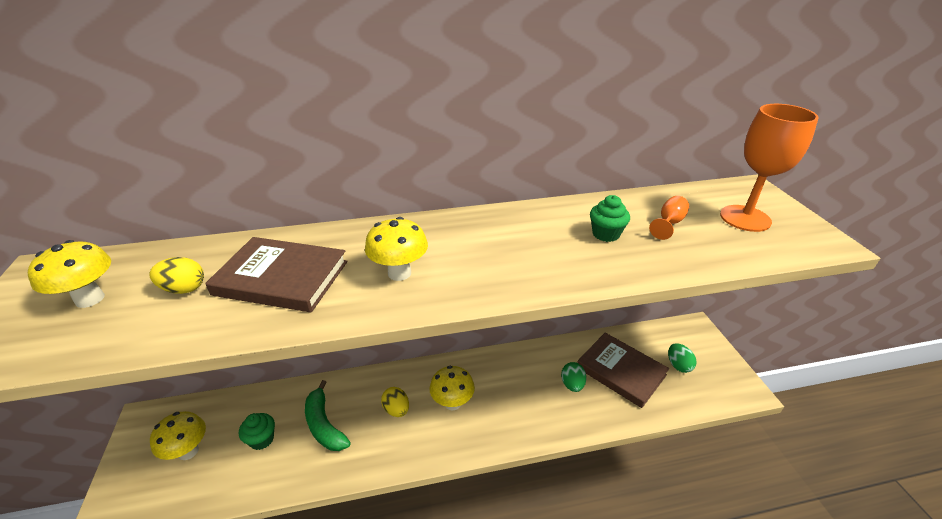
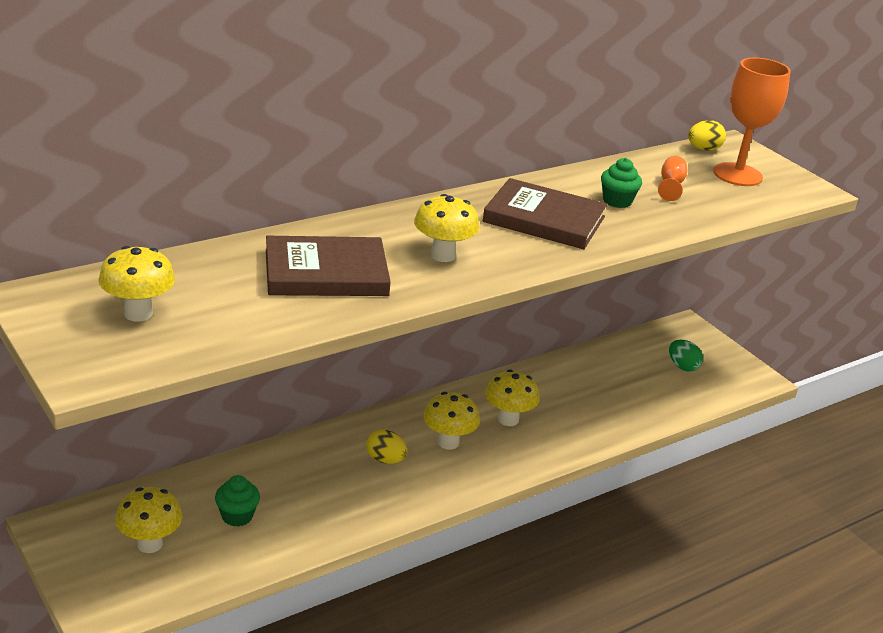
camera: 25 degrees left, 5 degrees down
yellow egg [149,257,204,294] -> yellow egg moved to [688,120,726,151]
green banana [305,380,350,451] -> none
green egg [561,362,586,392] -> none
brown book [577,333,669,408] -> brown book moved to [483,178,607,249]
none -> yellow mushroom [485,370,540,426]

